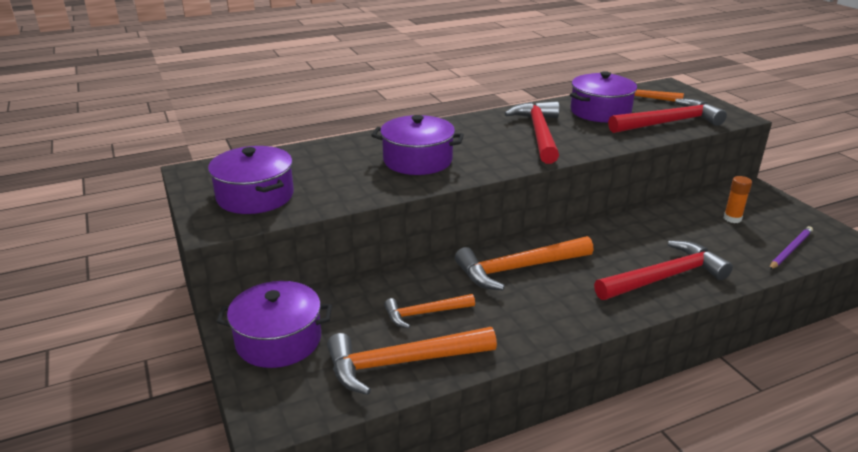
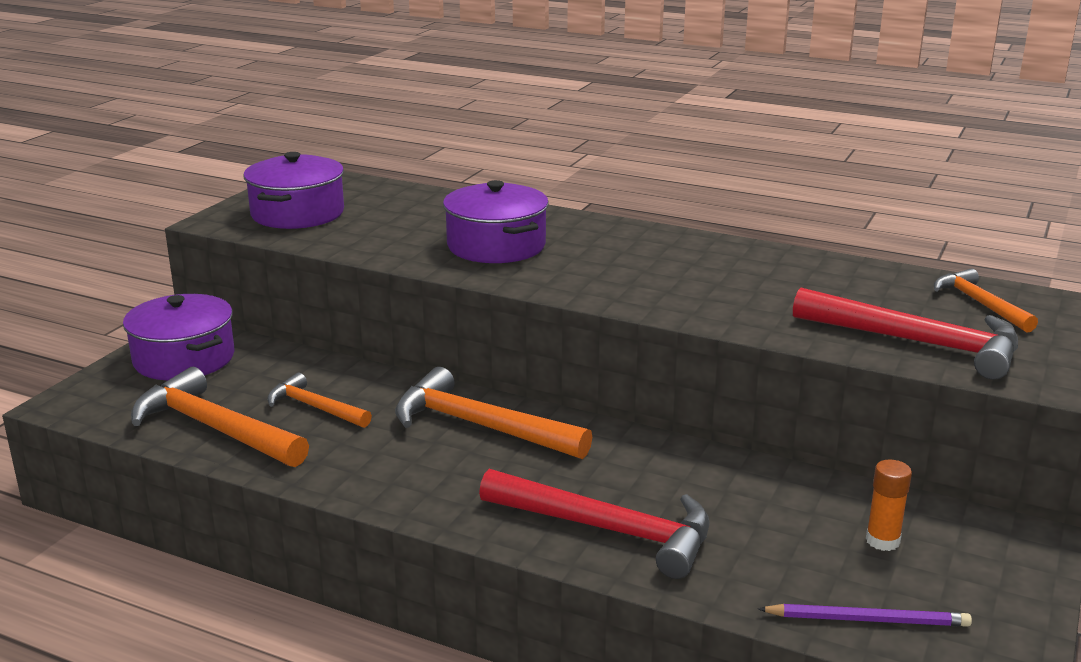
camera: 50 degrees right, 5 degrees down
red hammer [504,101,559,164] -> none
purple pot [570,71,637,122] -> none

